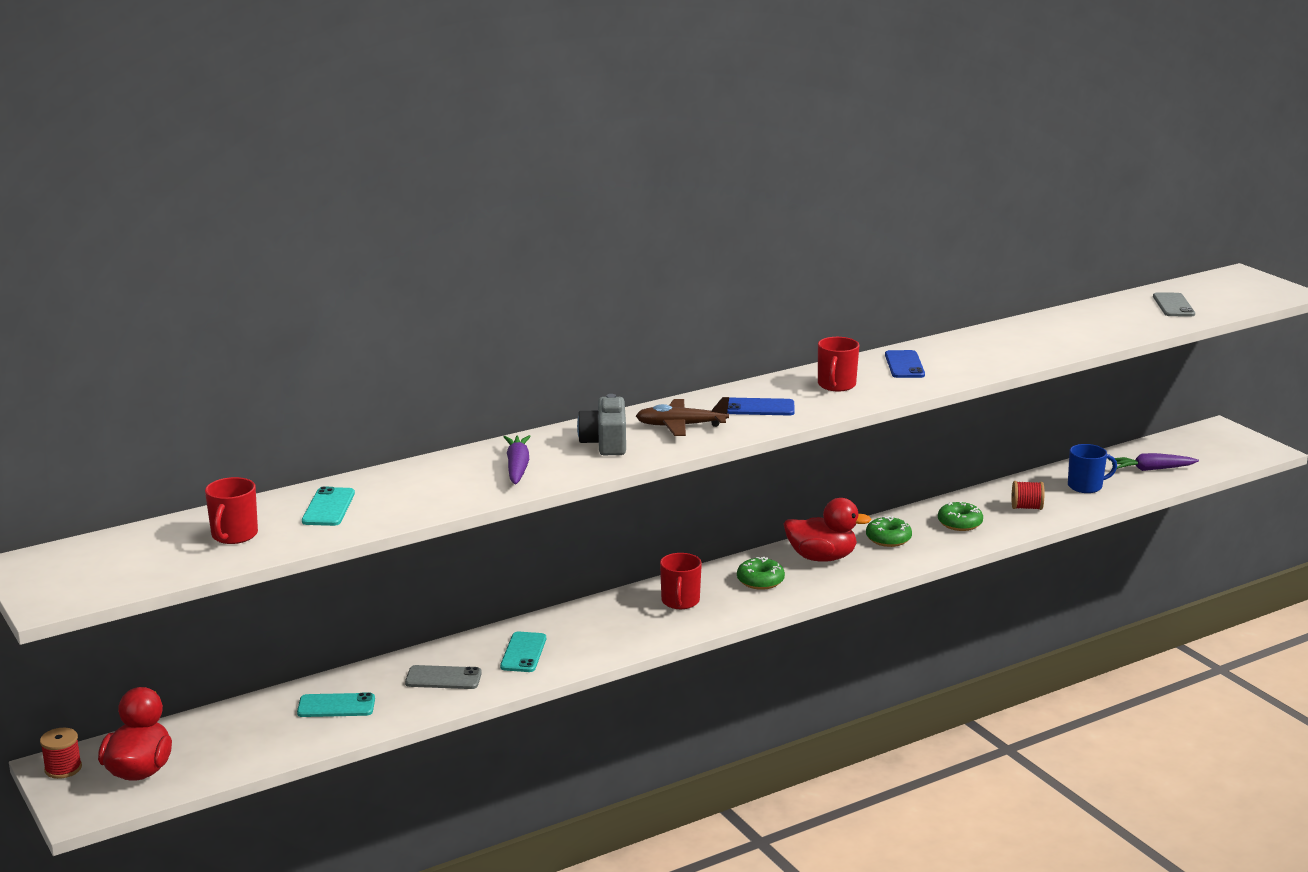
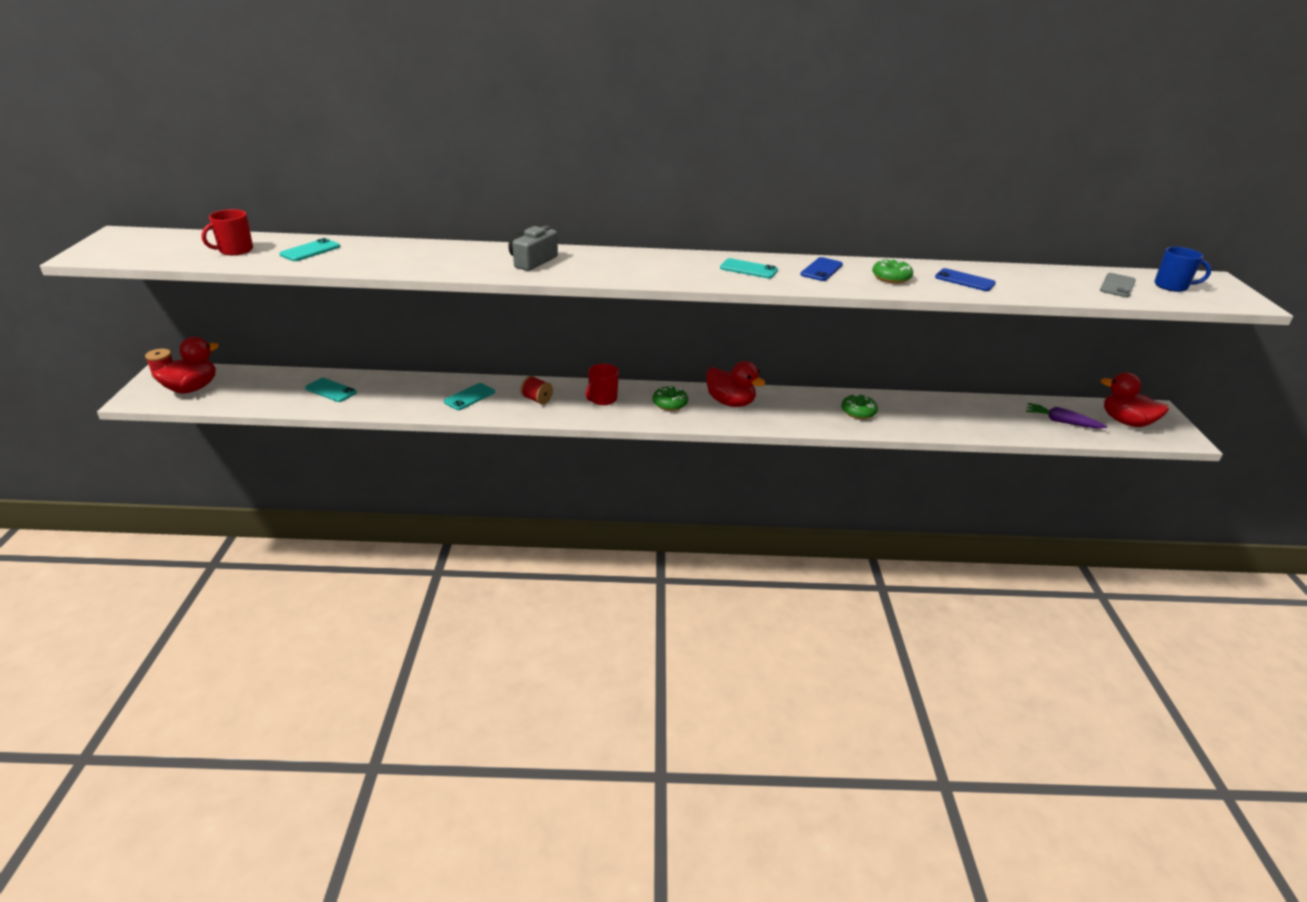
camera: 30 degrees right, 10 degrees up
grey phone [405,665,482,689] -> none
purple carrot [504,435,531,484] -> none
brown plane [636,397,729,436] -> none
blue phone [727,398,795,415] -> blue phone moved to [935,268,996,291]
red mug [818,337,859,391] -> turquoise phone [720,258,778,279]
green donut [866,516,912,547] -> green donut moved to [872,259,913,283]
red spool [1012,481,1045,510] -> red spool moved to [520,376,553,405]
blue mug [1068,444,1117,493] -> blue mug moved to [1154,247,1211,292]
none -> red duck [1101,372,1169,427]

